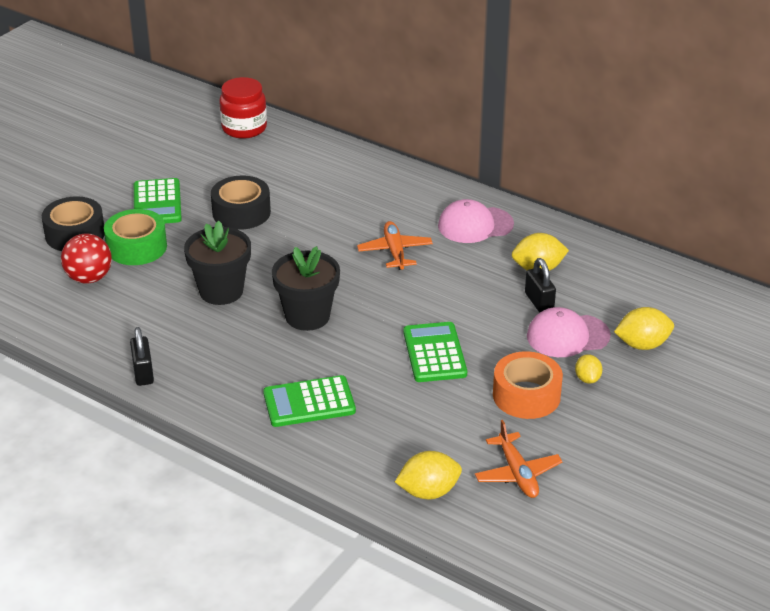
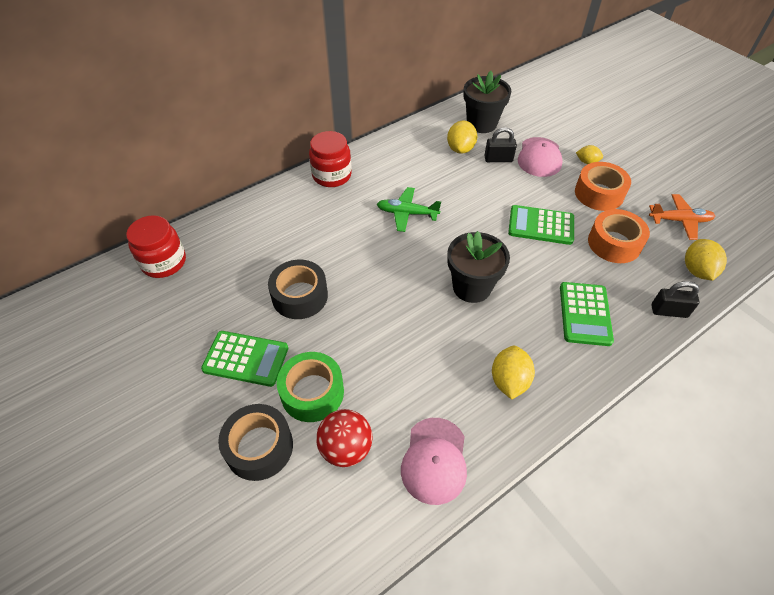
camera: 70 degrees left, 15 degrees up
black padlock [130,327,154,386] -> black padlock moved to [651,281,700,318]
black flower pot [184,221,251,305] -> black flower pot moved to [463,71,511,133]
orange plane [357,221,433,270] -> green plane [377,187,441,232]
pink cap [438,199,514,243] -> pink cap moved to [401,418,467,505]
yellow lemon [614,307,674,350] -> yellow lemon moved to [492,346,535,399]
none -> red jar [309,131,352,187]
none -> orange tape [588,209,650,263]

